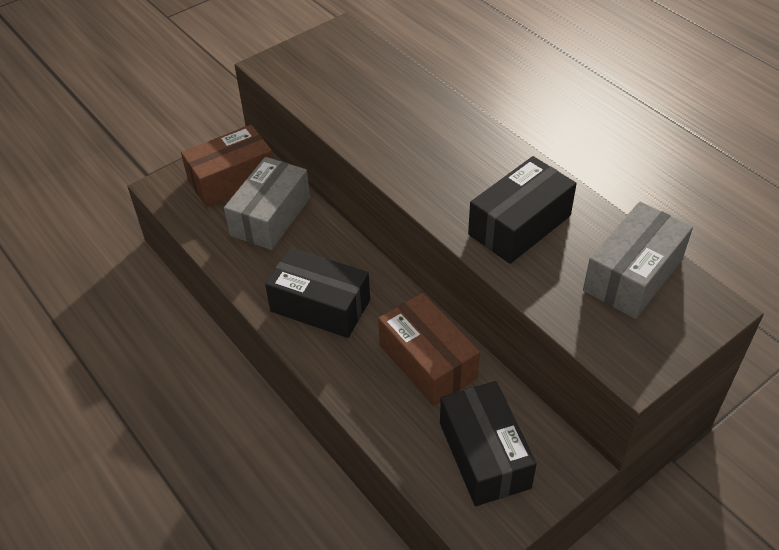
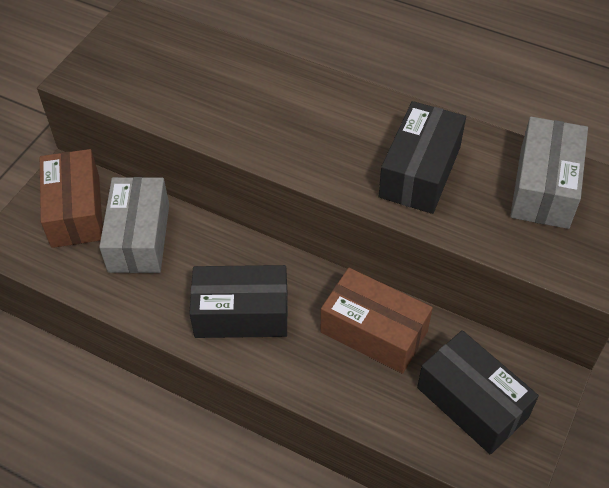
camera: 25 degrees left, 5 degrees up
brown box [181,125,273,207] -> brown box turned 45 degrees counterclockwise [40,149,103,248]

